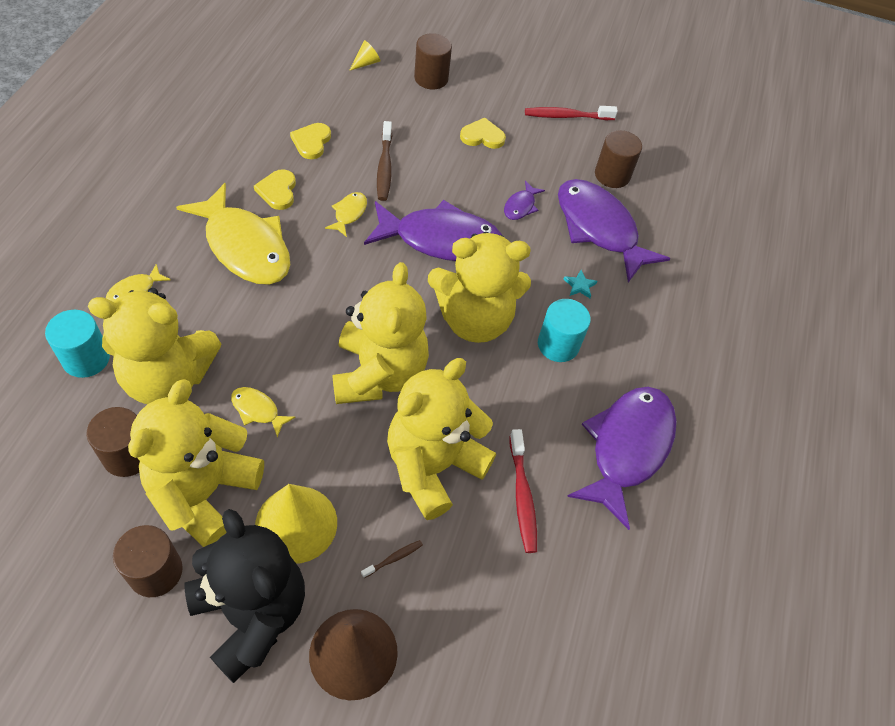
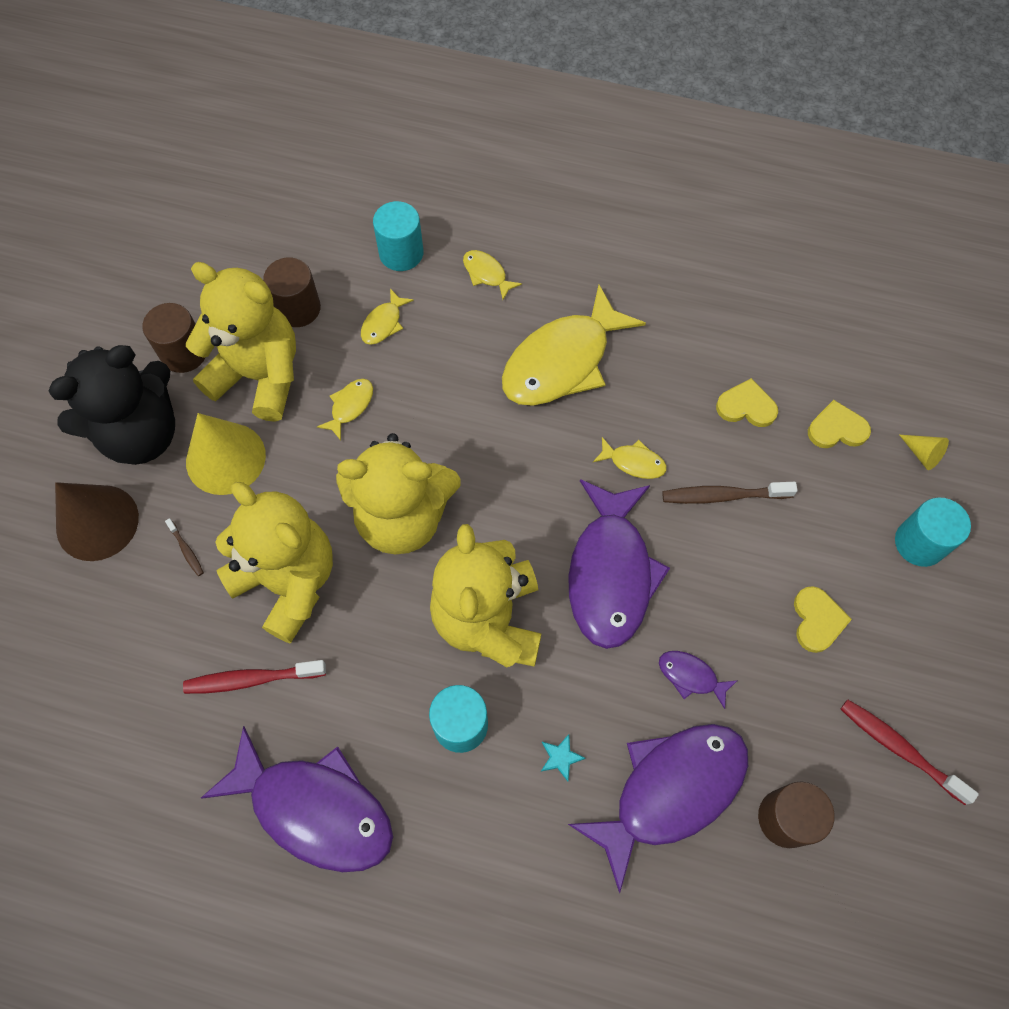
camera: 95 degrees right, 10 degrees up
yellow teddy bear [88,288,221,404] -> yellow fish [361,289,414,345]
yellow heart [254,169,296,210] -> yellow heart moved to [808,400,871,448]
brown cylinder [414,33,452,89] -> turquoise cylinder [895,497,971,567]
red toothbrush [525,106,618,120] -> red toothbrush turned 45 degrees counterclockwise [841,699,979,805]

